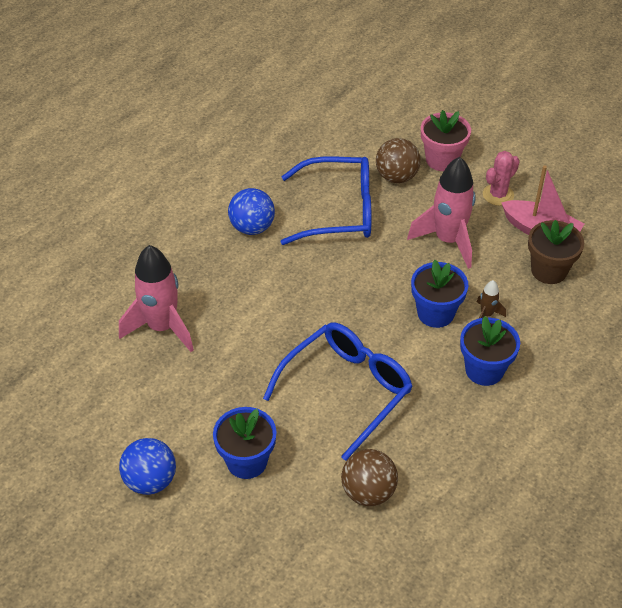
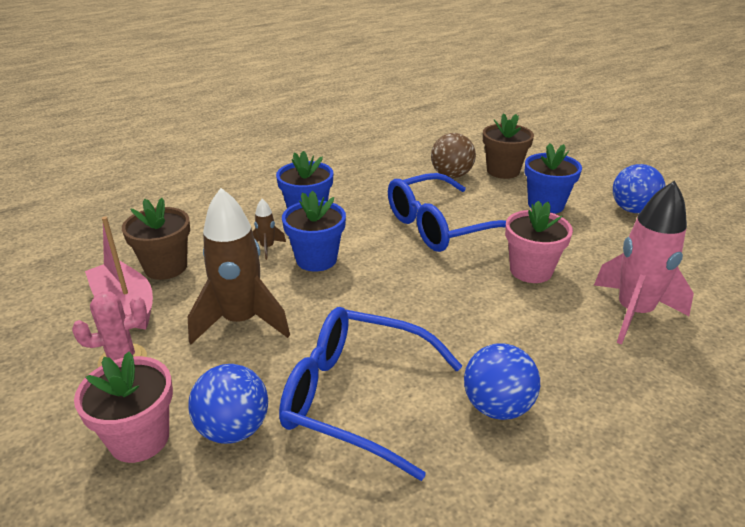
camera: 160 degrees left, 15 degrees down
brown ball [376,138,421,183] -> blue ball [188,364,268,444]
pink rocket [407,157,476,269] -> brown rocket [188,188,290,344]
none -> brown flower pot [483,113,534,179]
none -> pink flower pot [505,201,573,283]

